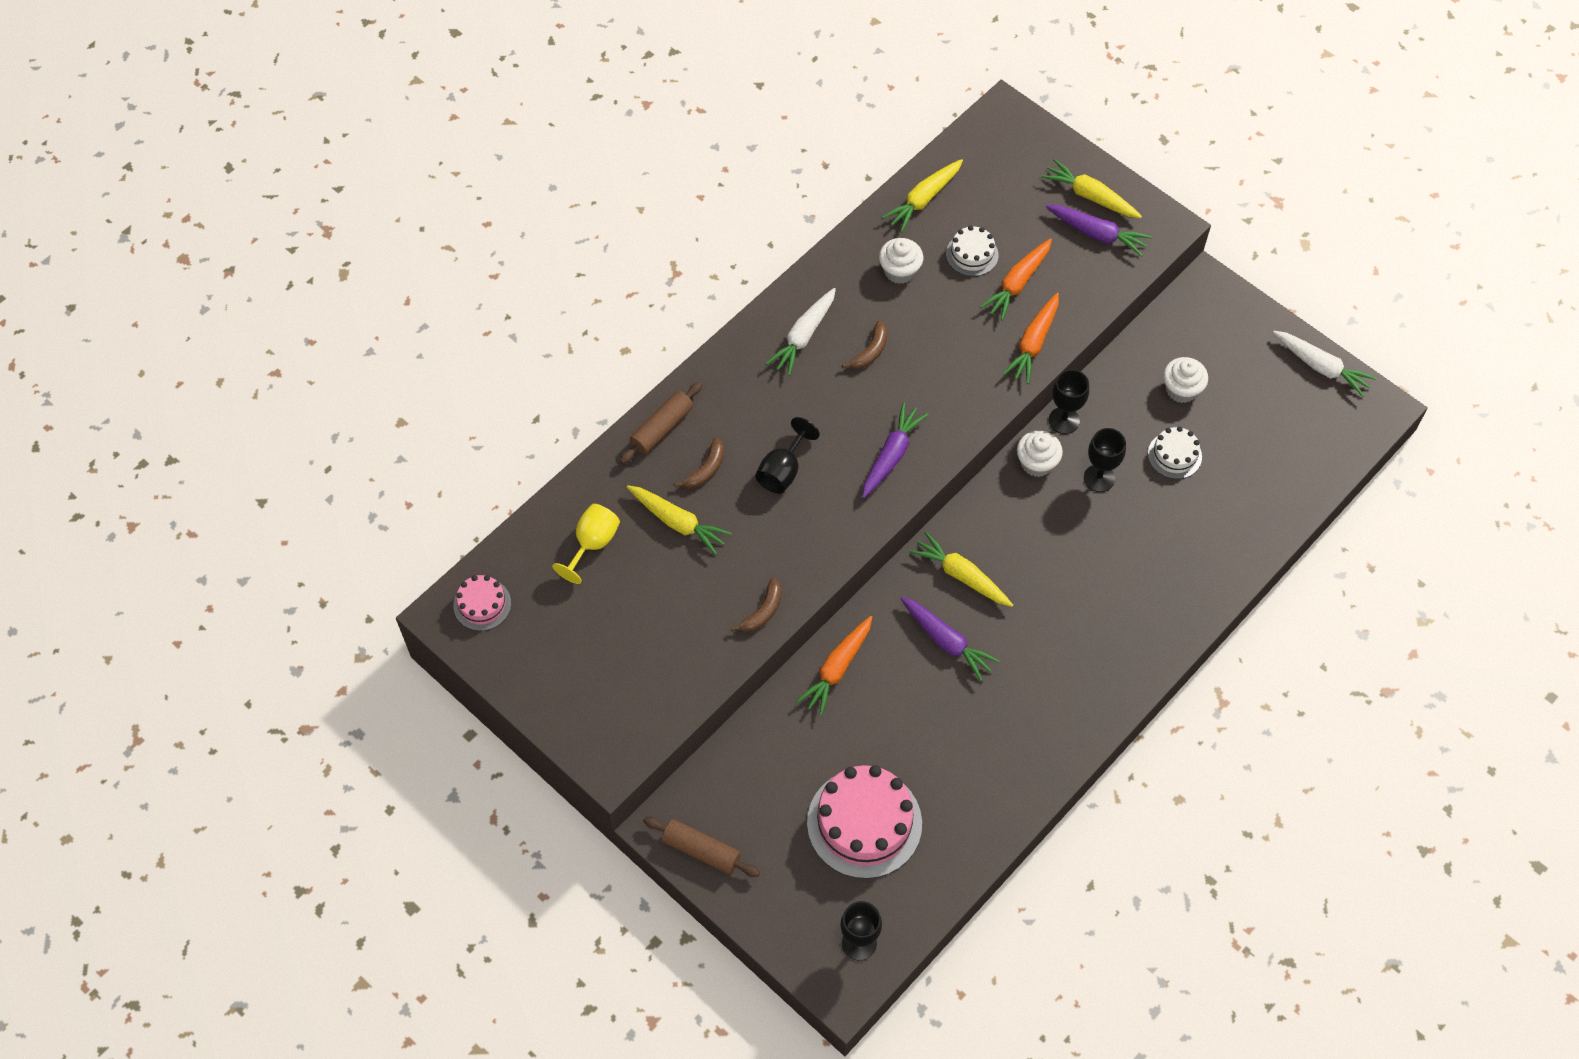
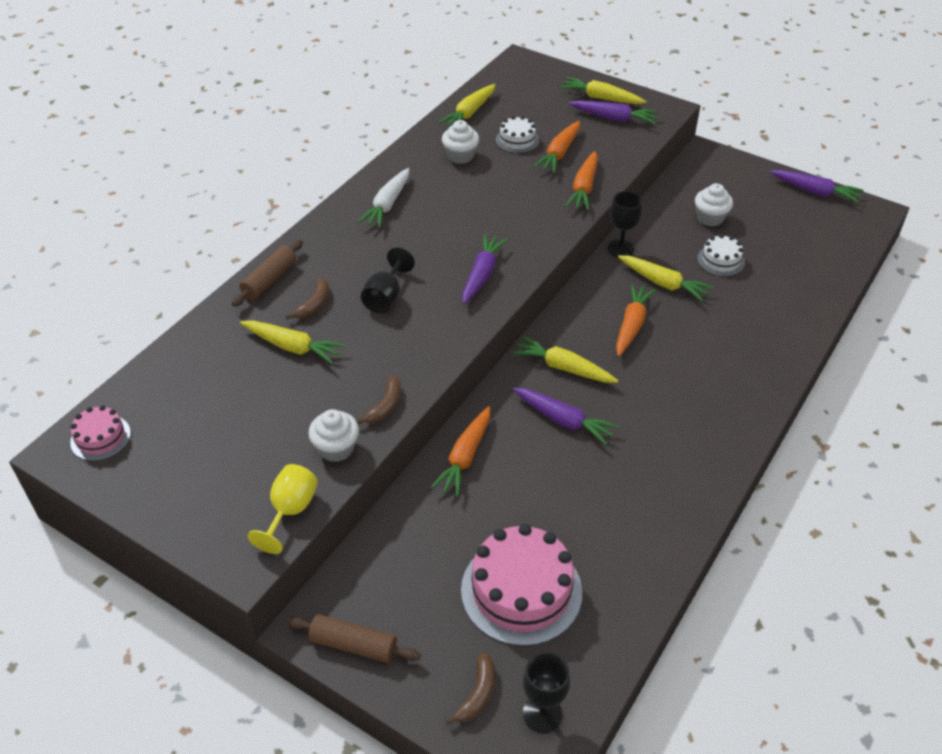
camera: 10 degrees left, 15 degrees down
yellow goblet [552,504,620,584] -> yellow goblet moved to [248,464,318,554]
brown banana [842,321,887,369] -> brown banana moved to [446,652,495,725]
white cupcake [1017,430,1063,477] -> white cupcake moved to [308,409,359,462]
black goblet [1084,428,1126,492] -> yellow carrot [618,255,713,302]
white carrot [1273,331,1377,397] -> purple carrot [770,170,864,203]
none -> orange carrot [616,284,656,357]

